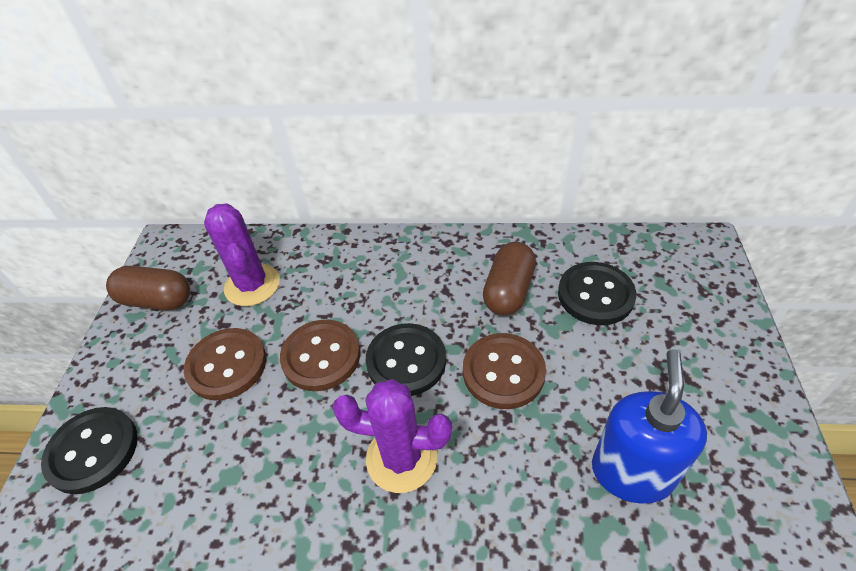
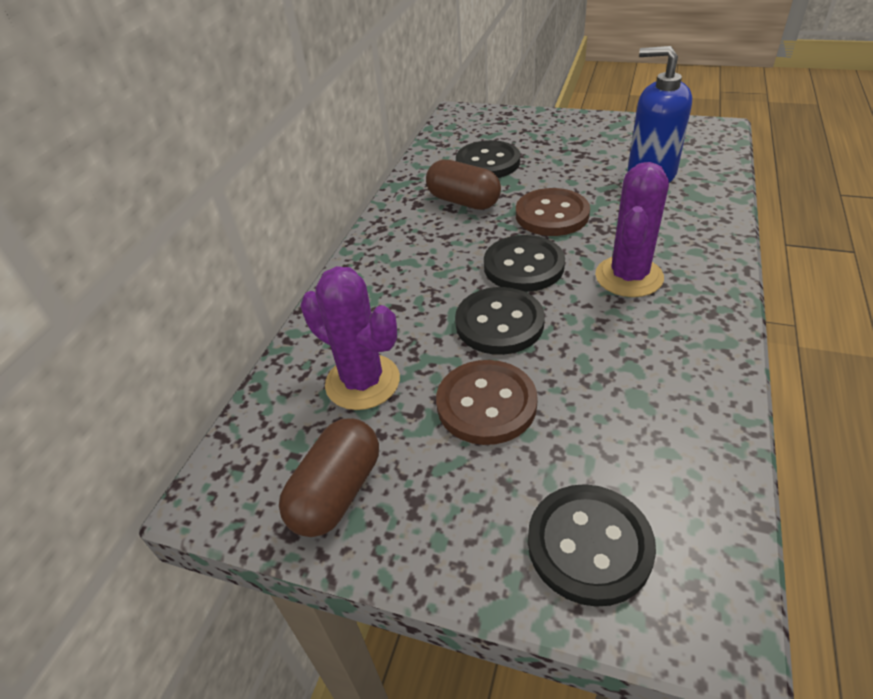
camera: 75 degrees left, 5 degrees down
purple cactus [204,203,280,306] -> purple cactus turned 45 degrees clockwise [301,266,400,410]
brown button [280,320,360,391] -> black button [455,287,545,355]

